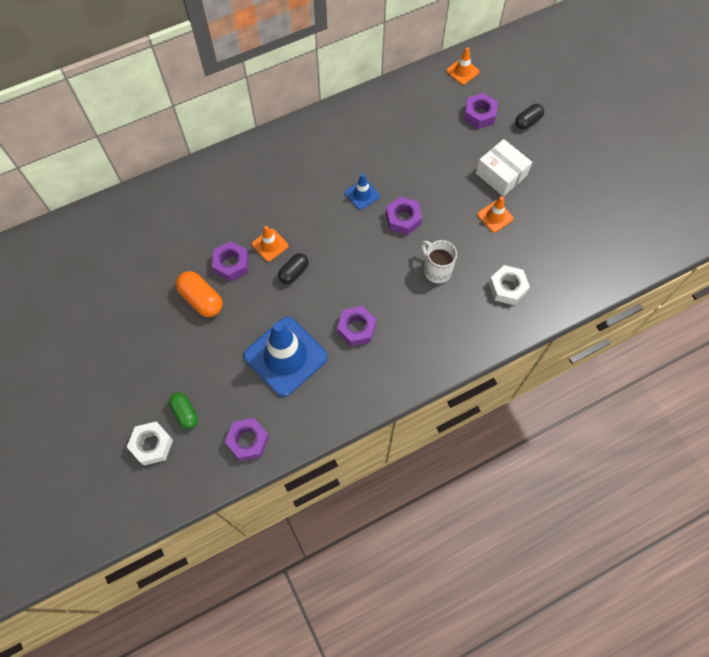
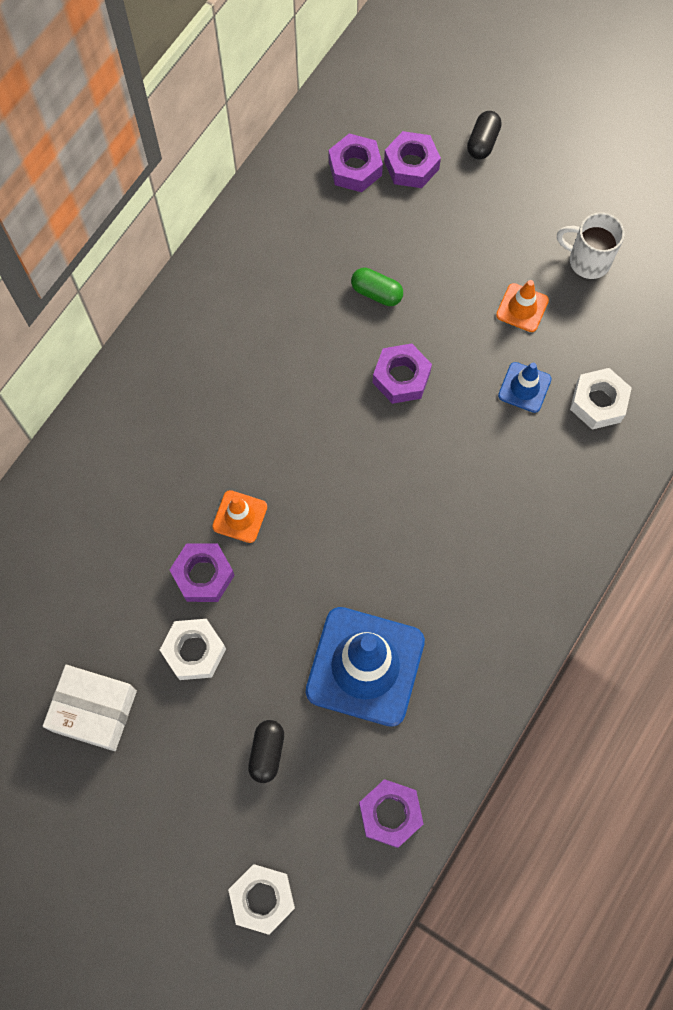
camera: 30 degrees left, 5 degrees up
green capsule [169,393,198,429] -> green capsule moved to [351,267,403,306]
orange capsule [176,271,223,317] -> white nut [160,619,226,680]
black capsule [278,253,308,284] -> black capsule moved to [248,720,284,783]
purple nut [337,306,377,347] -> purple nut moved to [329,133,383,192]
blue traffic cone [345,174,380,210] -> blue traffic cone moved to [498,362,552,413]
white mug [421,240,457,283] -> white mug moved to [557,212,625,279]
orange traffic cone [446,47,479,85] -> none
white box [476,139,532,196] -> white box moved to [43,665,137,751]

